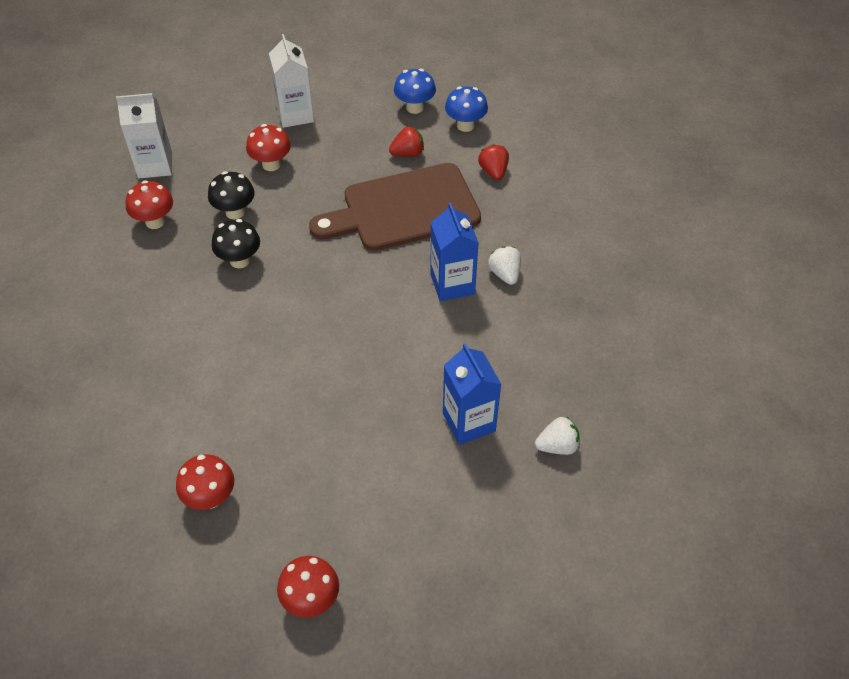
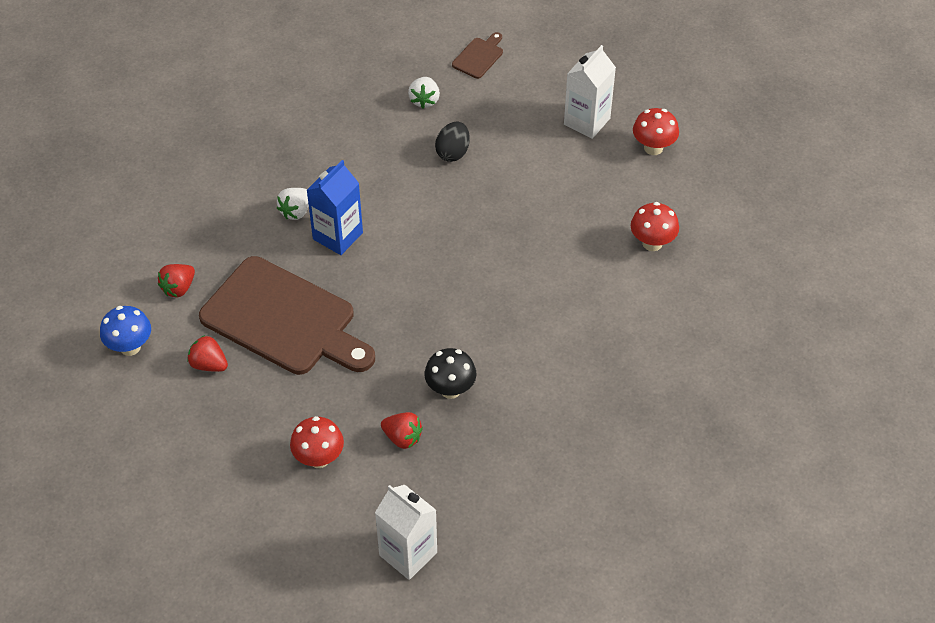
camera: 130 degrees left, 0 degrees up
red mushroom [126,180,173,229] -> none
black mushroom [208,171,255,219] -> red strawberry [381,412,423,449]
white carton [269,34,314,128] -> white carton moved to [564,45,616,139]
blue mushroom [394,69,436,114] -> none
blue carton [443,343,502,445] -> black egg [435,122,470,162]
white strawberry [535,417,580,455] -> white strawberry turned 120 degrees counterclockwise [408,77,440,108]
none -> brown cutting board [452,32,503,79]

